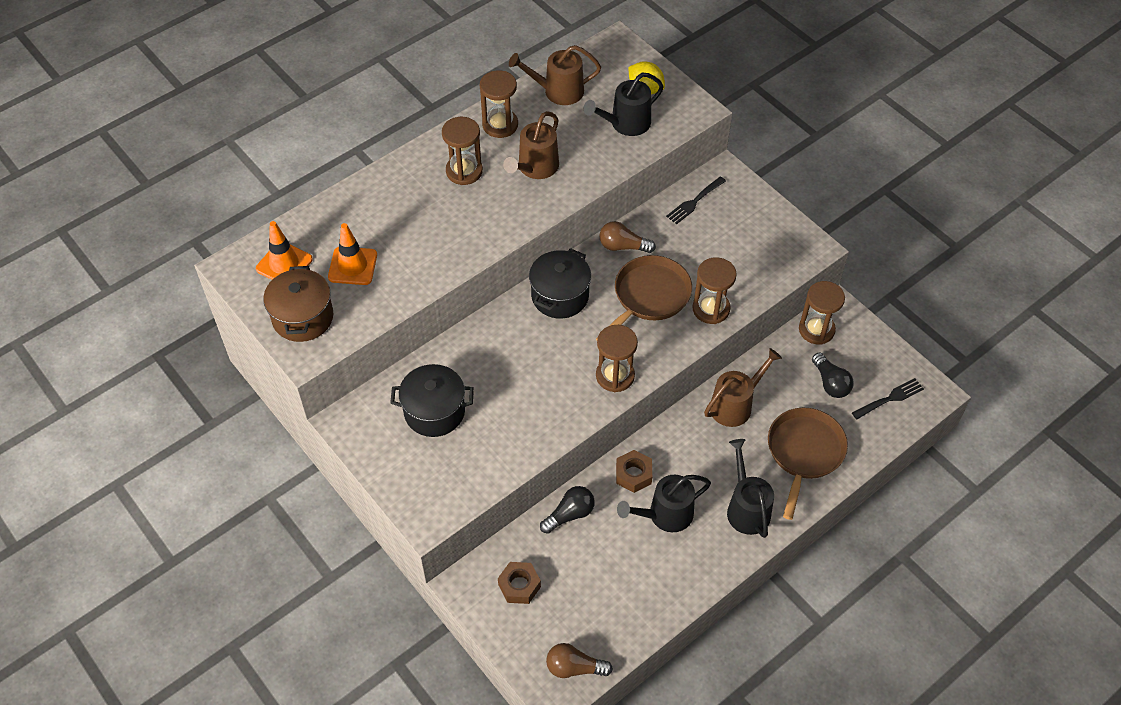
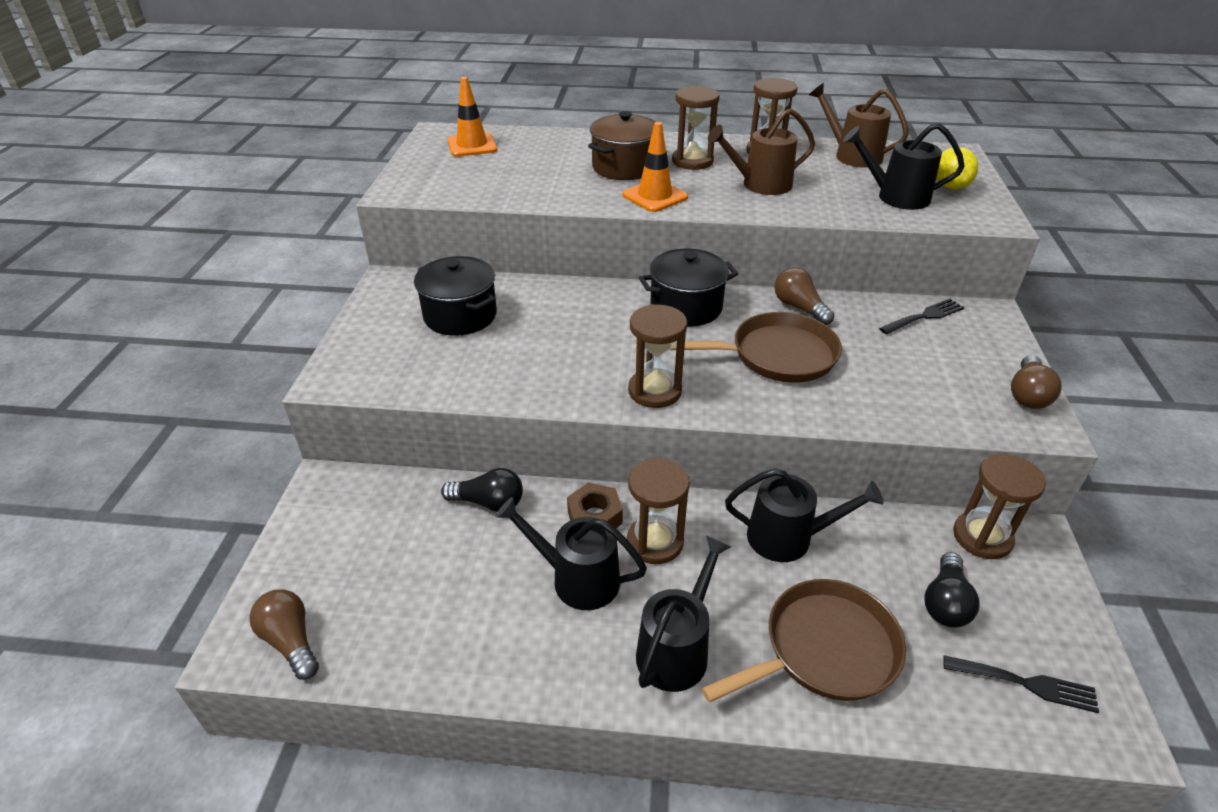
camera: 45 degrees right, 15 degrees down
brown pot [263,266,333,342] -> brown pot moved to [588,111,656,180]
orange traffic cone [328,223,377,285] -> orange traffic cone moved to [622,122,688,212]
brown nut [498,562,541,604] -> none
black fork [666,176,726,225] -> black fork turned 150 degrees clockwise [879,299,965,335]
brown hourglass [692,257,737,324] -> brown hourglass moved to [627,458,690,564]
brown watering can [704,348,782,427] -> black watering can [725,468,884,562]
none -> brown light bulb [1011,355,1062,409]

